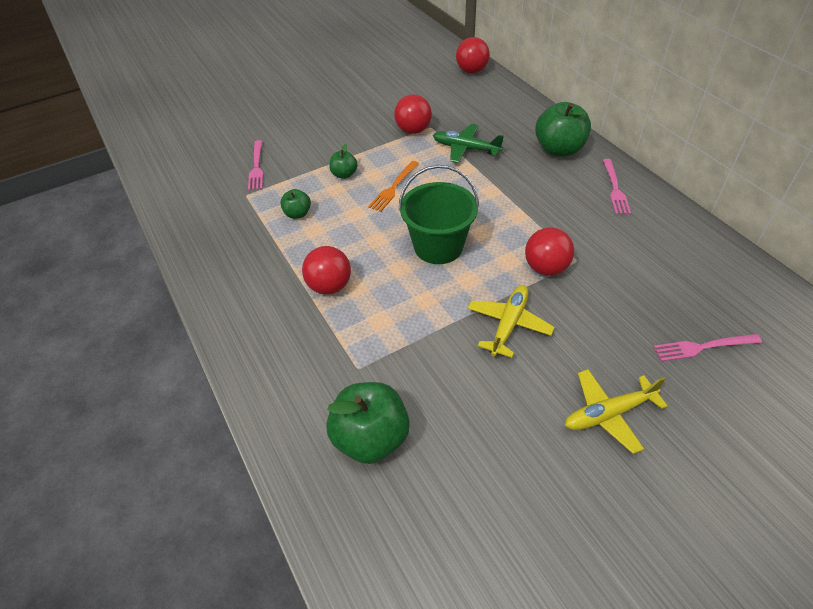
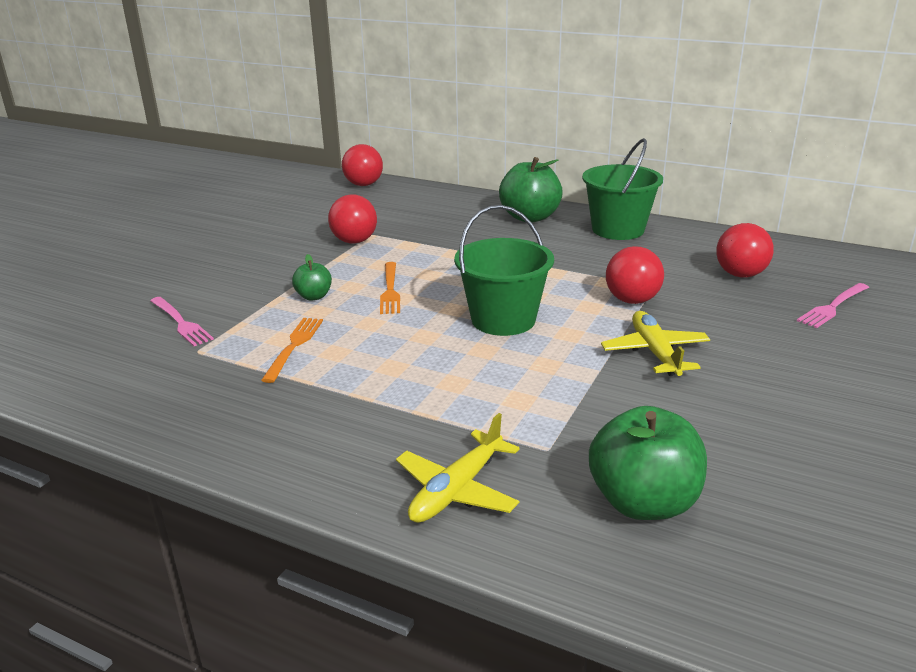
camera: 35 degrees left, 20 degrees down
green apple [280,189,311,219] -> orange fork [261,318,323,383]
red ball [302,246,351,294] -> red ball moved to [716,223,774,278]
green plane [433,124,504,163] -> none
yellow plane [565,369,668,454] -> yellow plane moved to [396,413,519,523]
pink fork [603,159,631,214] -> green bucket [582,138,663,240]

